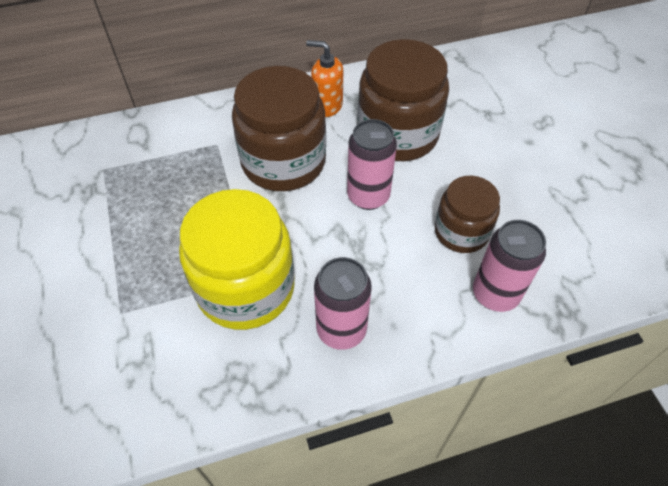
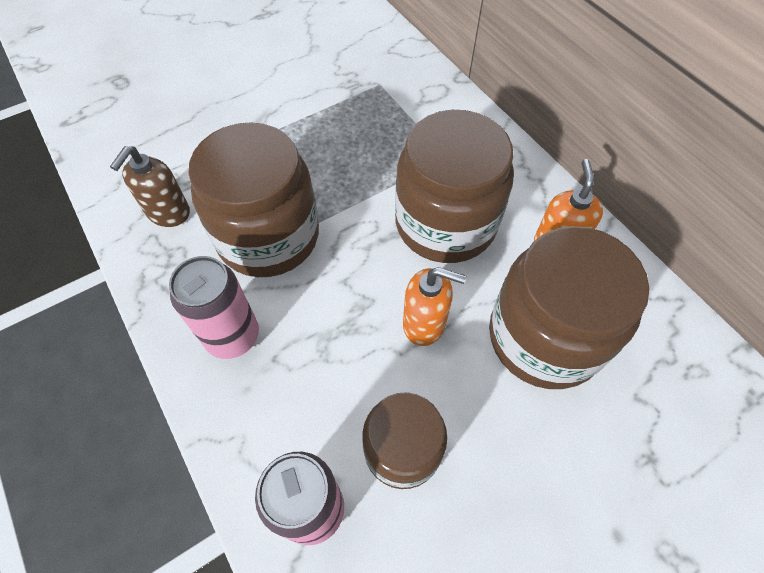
camera: 75 degrees right, 5 degrees up
yellow jar [179,189,295,330] -> brown jar [188,122,319,277]
pink can [347,119,397,210] -> orange soap dispenser [403,267,466,346]
none -> brown soap dispenser [110,146,190,227]

